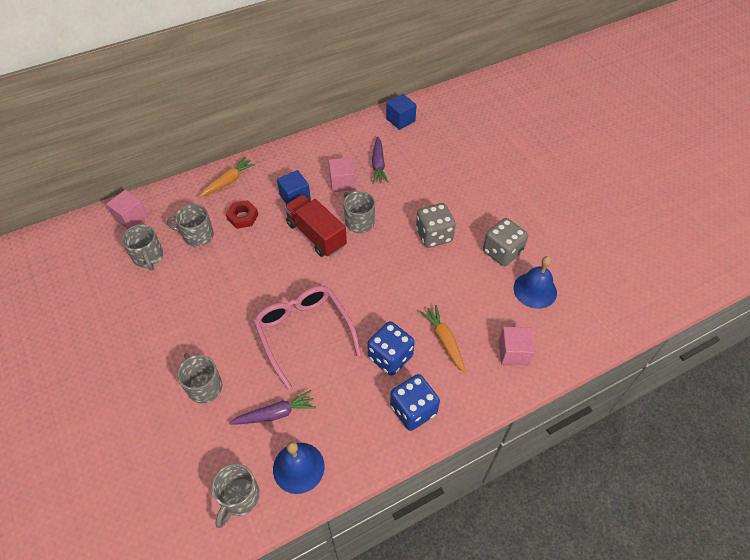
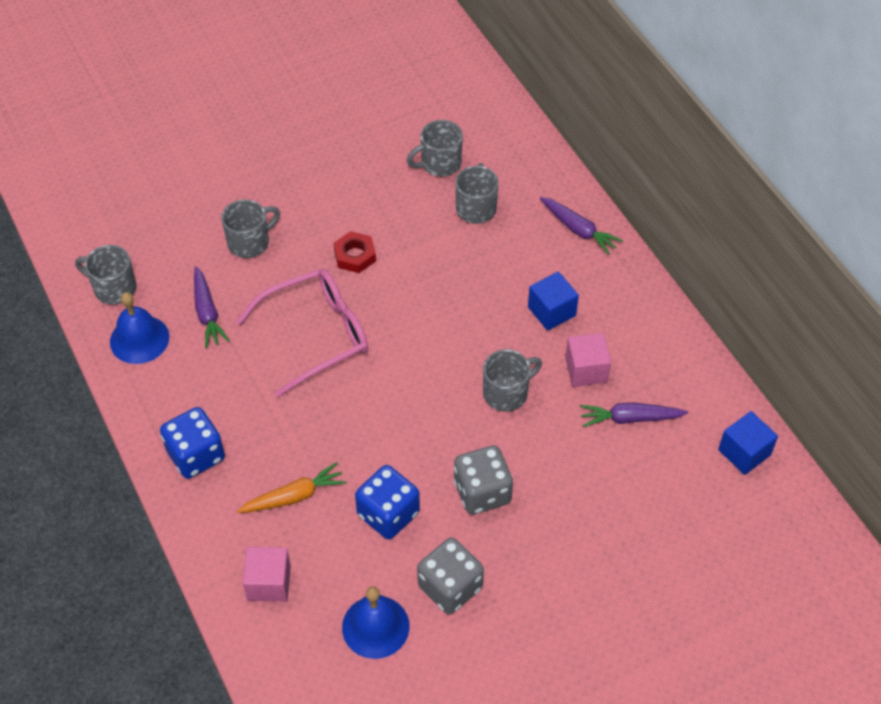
camera: 90 degrees right, 0 degrees up
pink cube [106,190,148,229] -> none
orange carrot [199,157,256,197] -> purple carrot [540,197,623,255]
red nut [226,200,258,229] -> red nut moved to [333,231,376,273]
red truck [284,194,347,257] -> none
blue dice [368,321,415,376] -> blue dice moved to [355,465,420,539]

